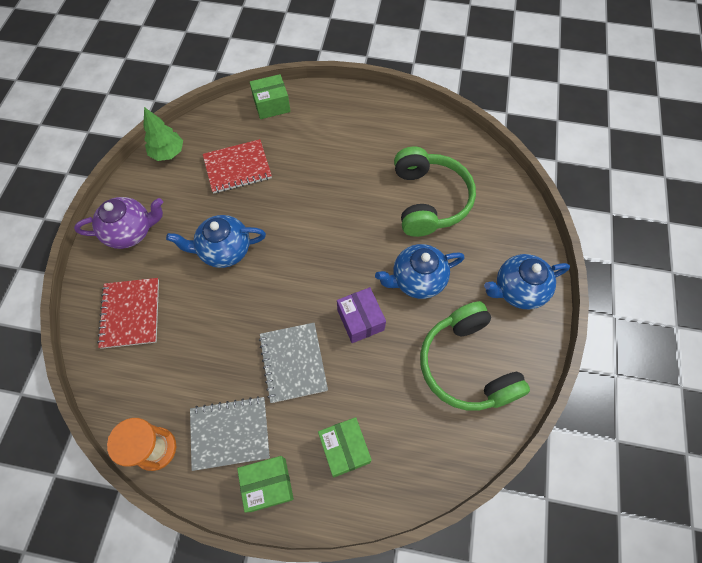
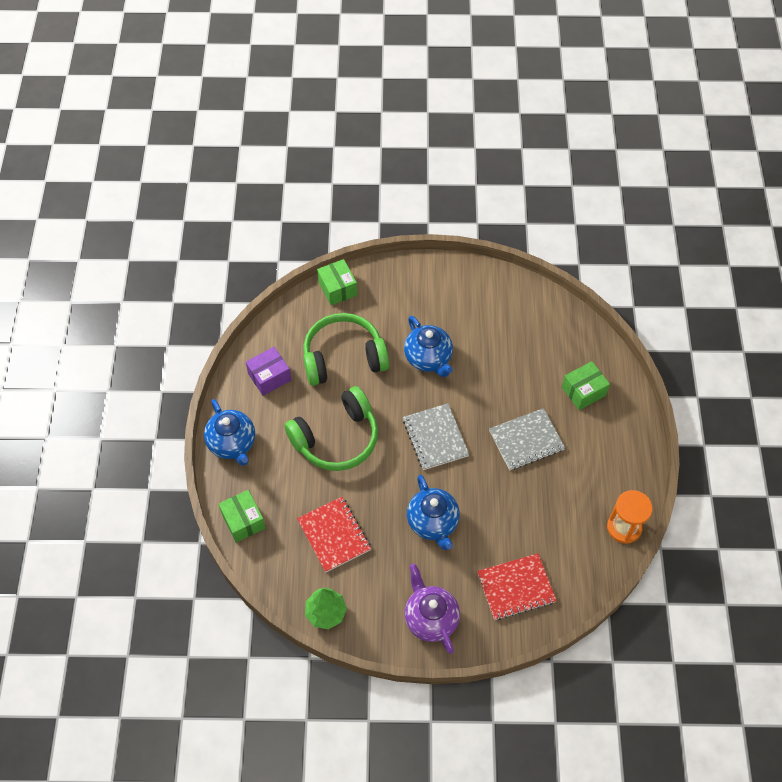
camera: 100 degrees left, 5 degrees down
grey notebook [190,396,270,471] -> grey notebook moved to [403,403,469,470]
green box [237,456,294,512] -> green box moved to [317,259,357,305]
purple box [337,287,386,343] -> purple box moved to [246,347,291,396]
green headphones [420,301,530,411] -> green headphones moved to [284,386,378,471]
blue teapot [484,254,570,309] -> blue teapot moved to [204,399,255,466]

